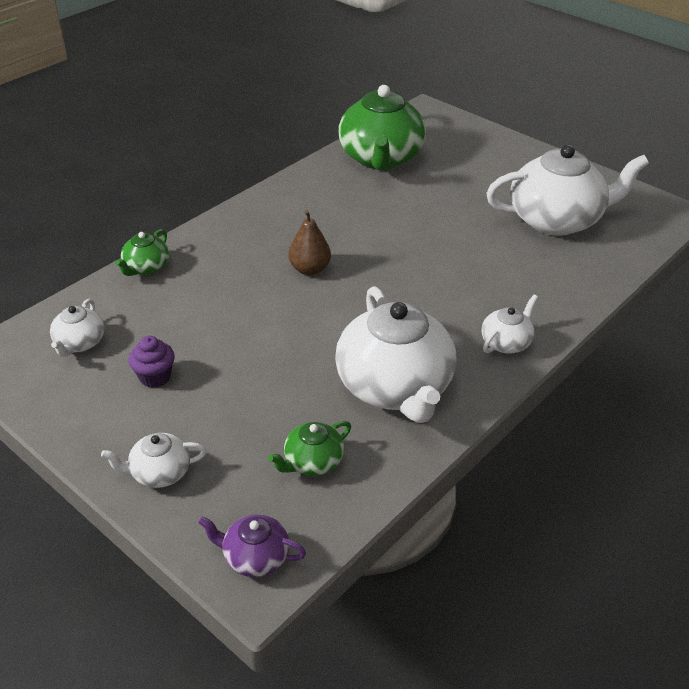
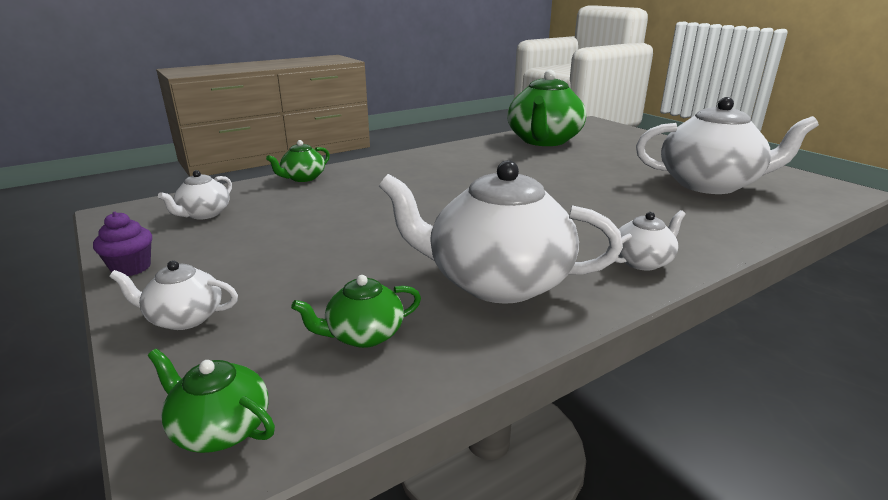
camera: 15 degrees right, 15 degrees down
purple cupcake [129,336,175,388] -> purple cupcake moved to [93,212,152,276]
purple teapot [198,514,306,577] -> green teapot [148,349,275,453]
brown pear [288,210,331,275] -> none
white teapot [335,286,456,423] -> white teapot turned 105 degrees clockwise [379,160,623,304]

